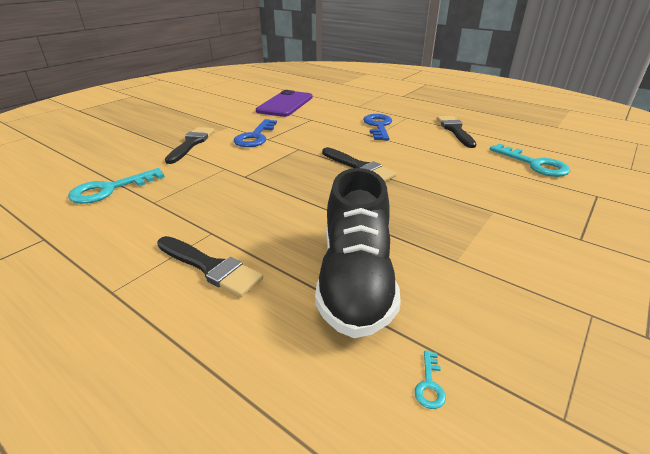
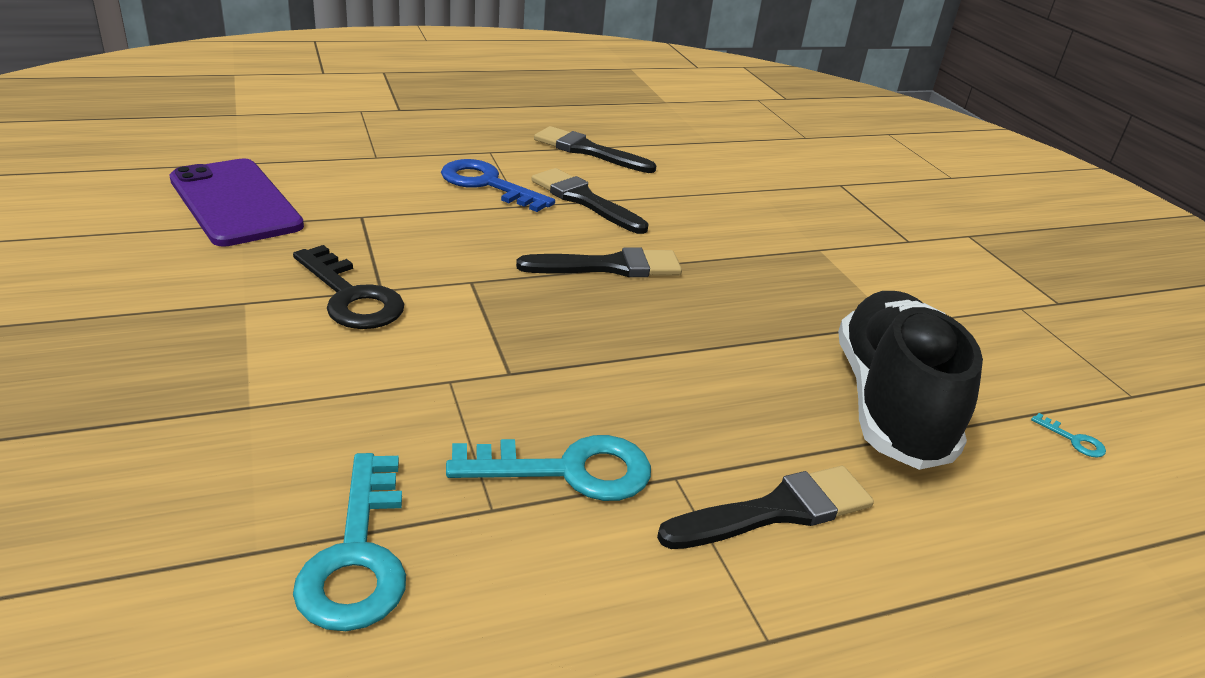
camera: 60 degrees left, 0 degrees up
black brush [165,127,214,164] -> black brush moved to [531,168,648,234]
blue key [234,119,277,147] -> black key [293,245,404,329]
black shoe [315,168,401,338] -> black shoe turned 120 degrees counterclockwise [838,291,983,470]
turquoise key [489,144,570,177] -> turquoise key moved to [446,435,651,501]

